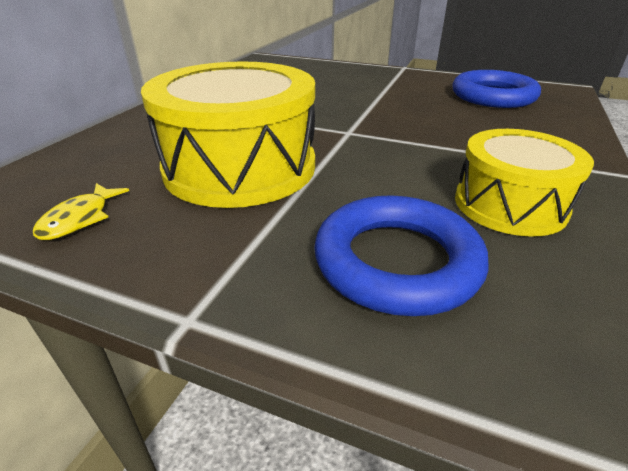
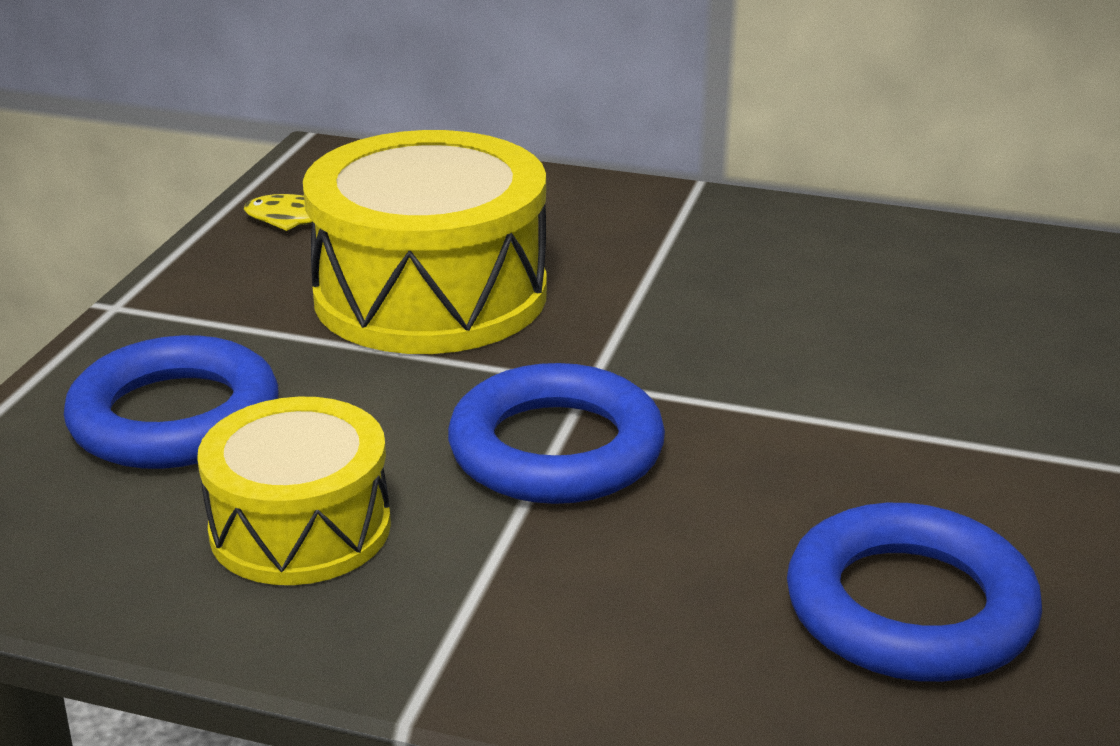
camera: 85 degrees right, 5 degrees down
none -> blue ring [448,363,665,504]

